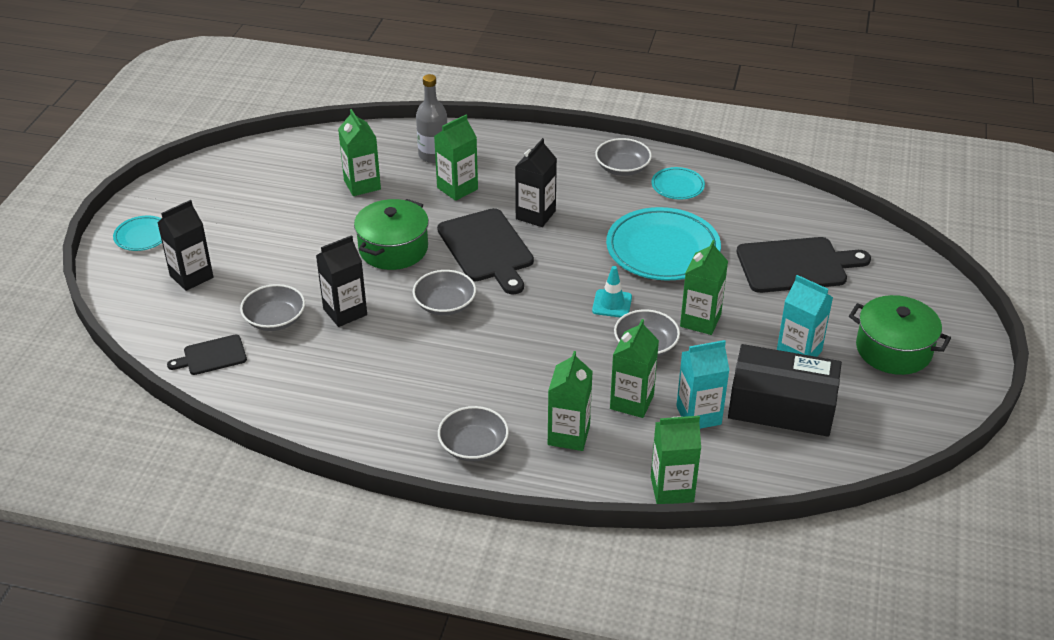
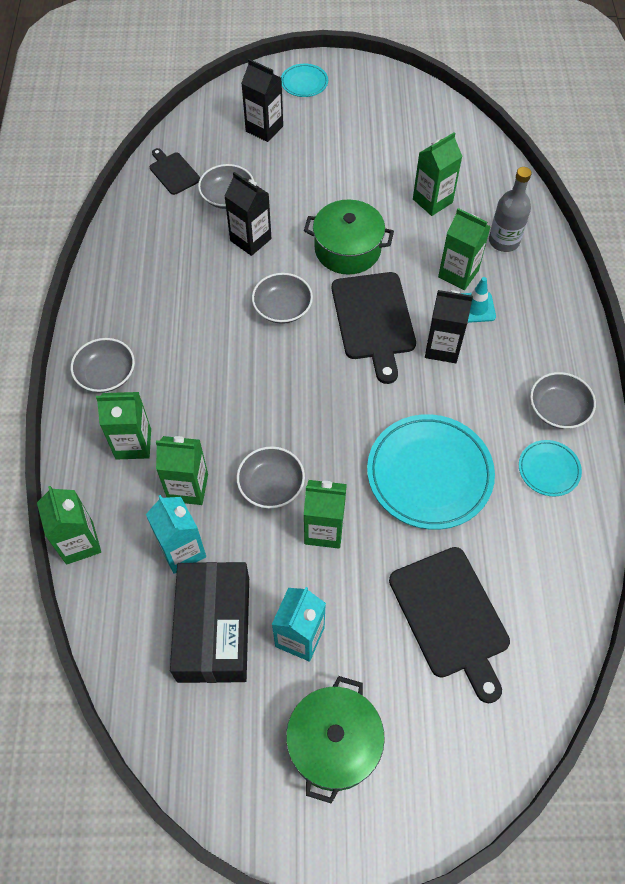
camera: 75 degrees right, 20 degrees up
black cutting board [437,208,534,295] -> black cutting board turned 60 degrees counterclockwise [332,272,416,384]
turquoise traffic cone [592,266,632,317] -> turquoise traffic cone moved to [461,277,496,323]

